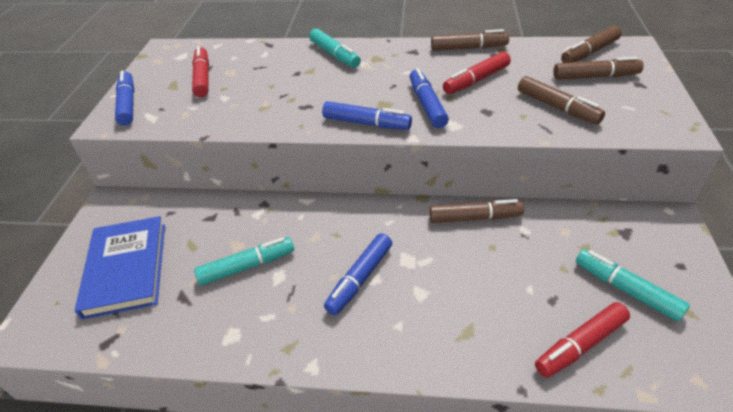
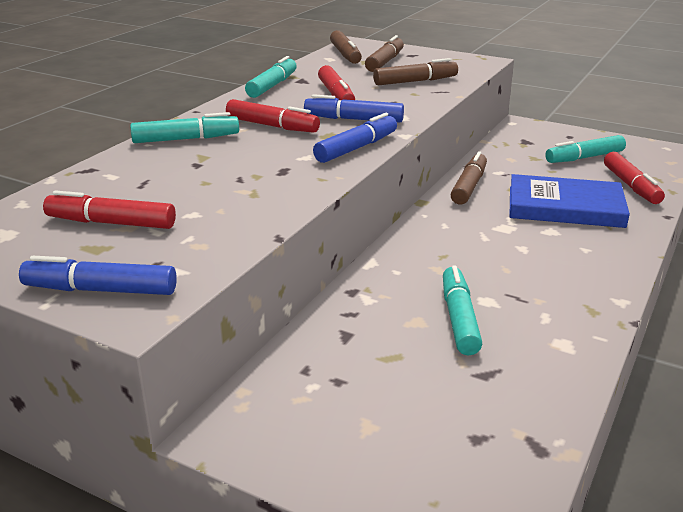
camera: 70 degrees left, 15 degrees down
blue book [75,216,165,320] -> blue book moved to [509,174,630,228]
blue marker [324,233,392,315] -> none
brown marker [431,29,509,51] -> turquoise marker [245,56,297,98]
none -> red marker [226,99,320,133]

